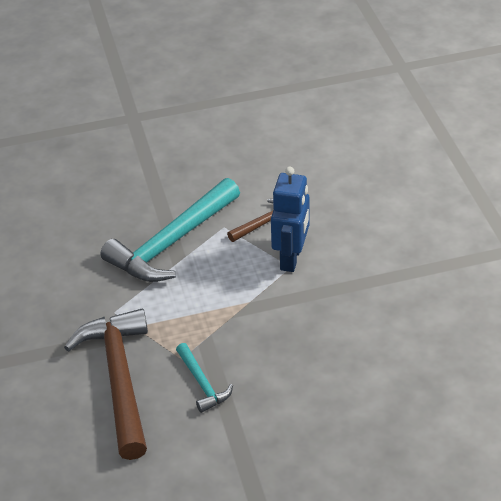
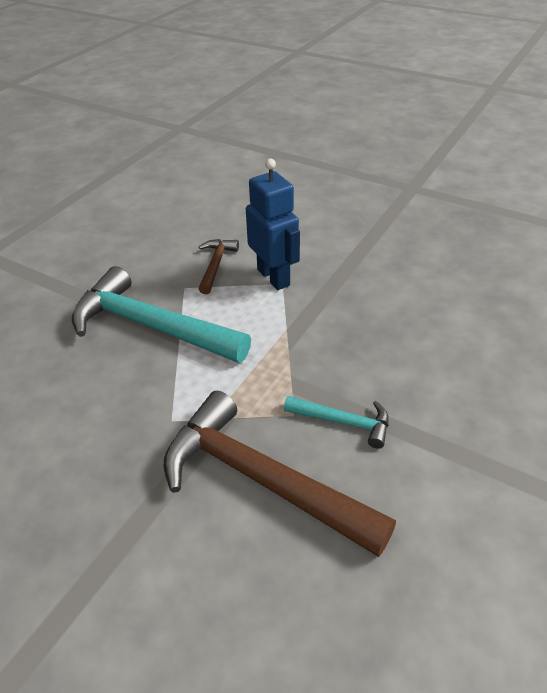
camera: 45 degrees left, 0 degrees up
turquoise hammer [101,178,240,282] -> turquoise hammer turned 120 degrees clockwise [72,266,251,363]

